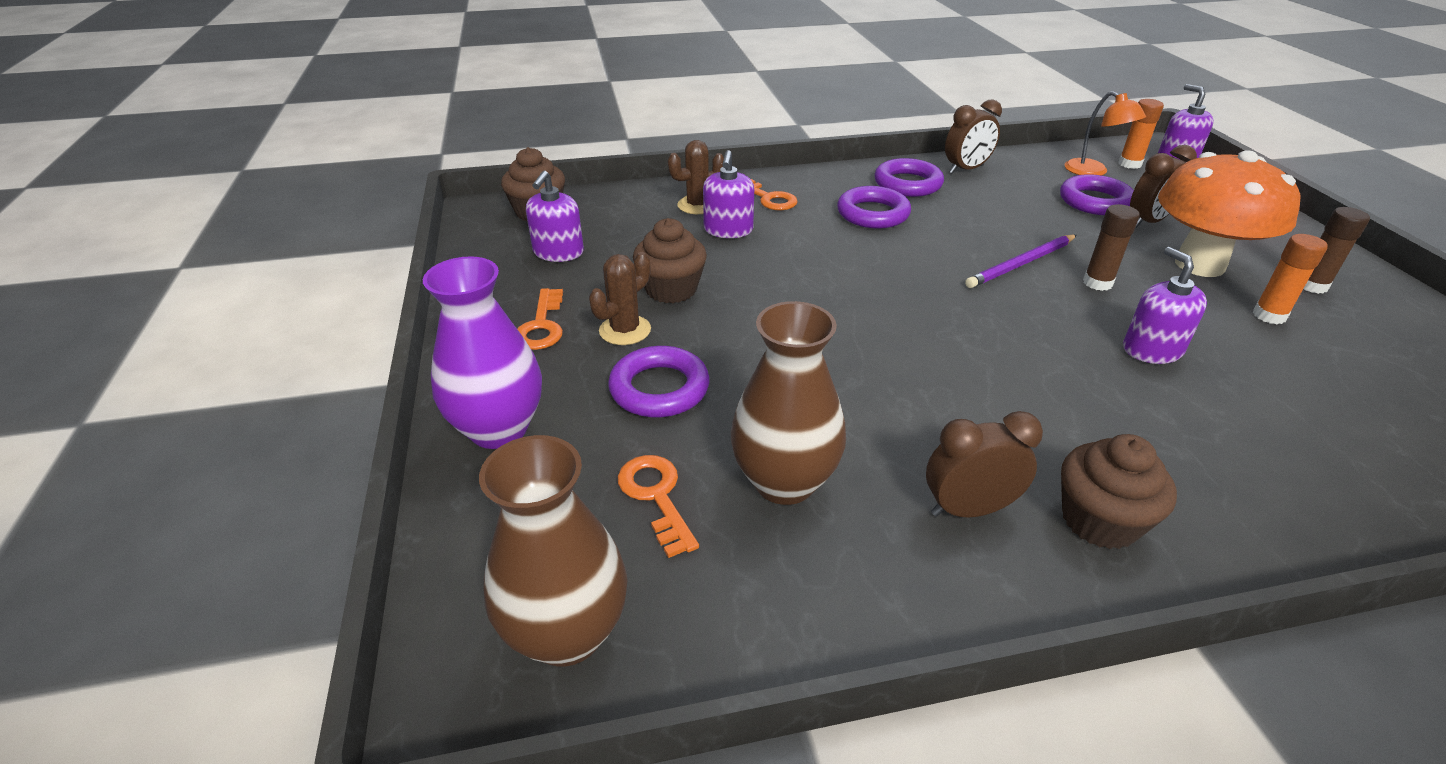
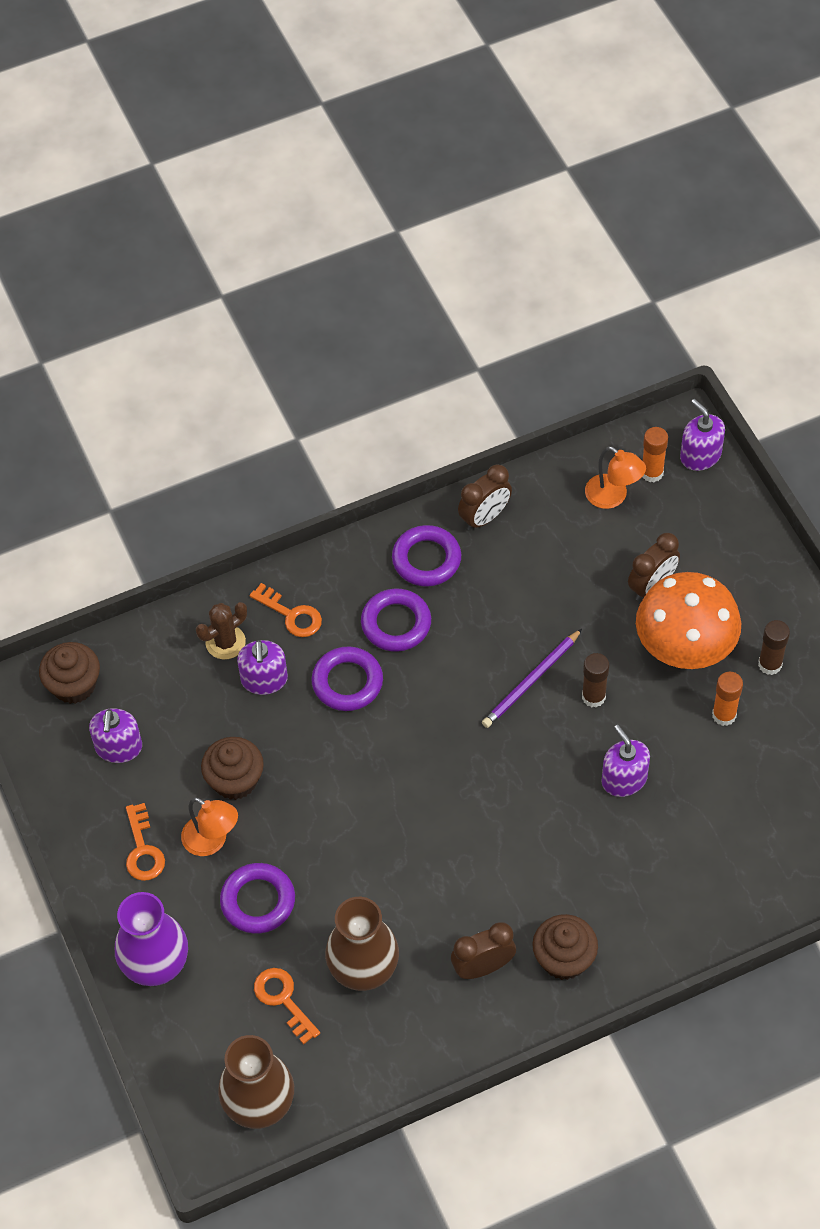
camera: 10 degrees left, 20 degrees up
brown cactus [589,252,651,345] -> orange lamp [181,797,238,856]
purple ring [1060,174,1134,215] -> purple ring moved to [312,646,383,711]

